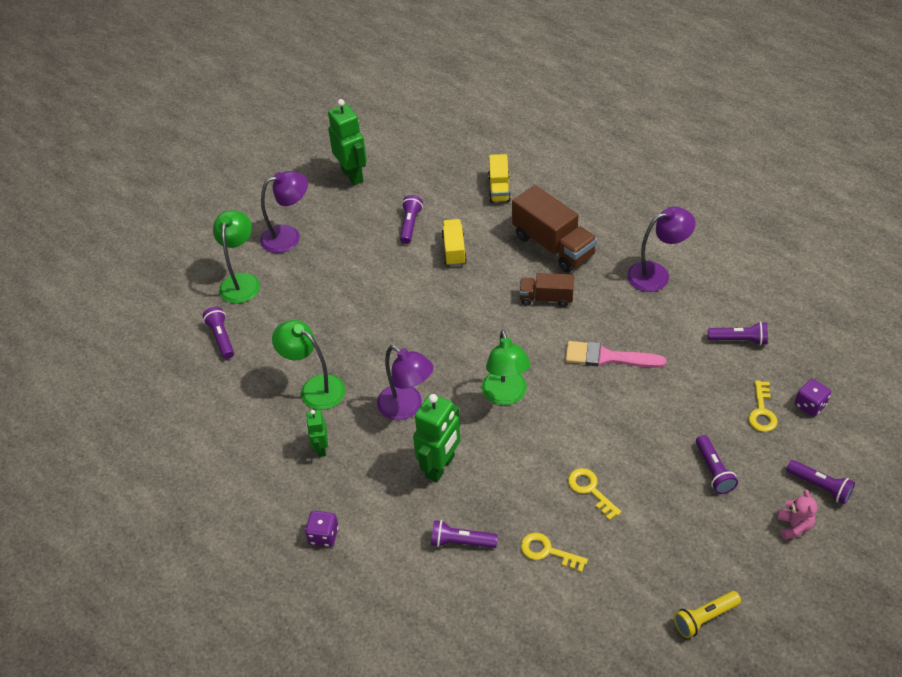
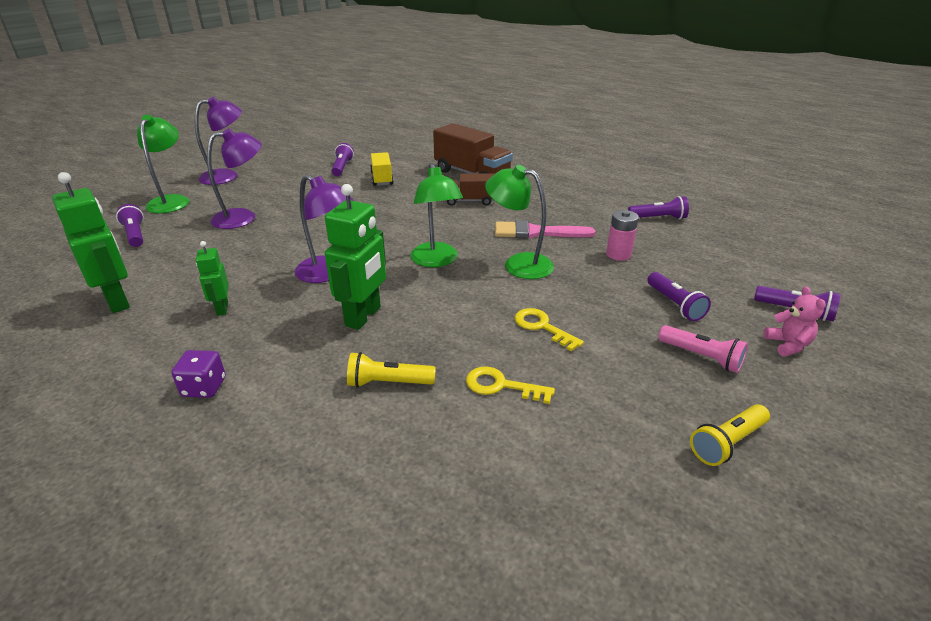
camera: 10 degrees left, 15 degrees down
green lamp [272,320,345,410] -> green lamp moved to [485,165,554,279]
green robot [328,99,367,185] -> green robot moved to [52,172,130,313]
purple flashlight [431,520,498,548] -> yellow flashlight [347,352,436,388]
yellow truck [488,154,511,203] -> none
purple lamp [627,207,696,292] -> purple lamp moved to [207,128,262,229]
yellow key [748,380,778,432] -> none
purple dice [795,379,831,417] -> none
none -> pink battery [606,210,639,261]
none -> pink flashlight [658,325,748,373]

